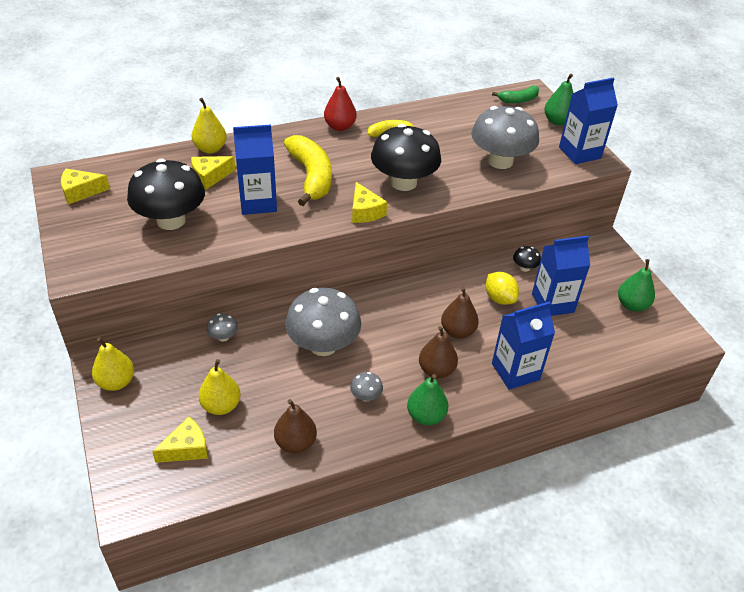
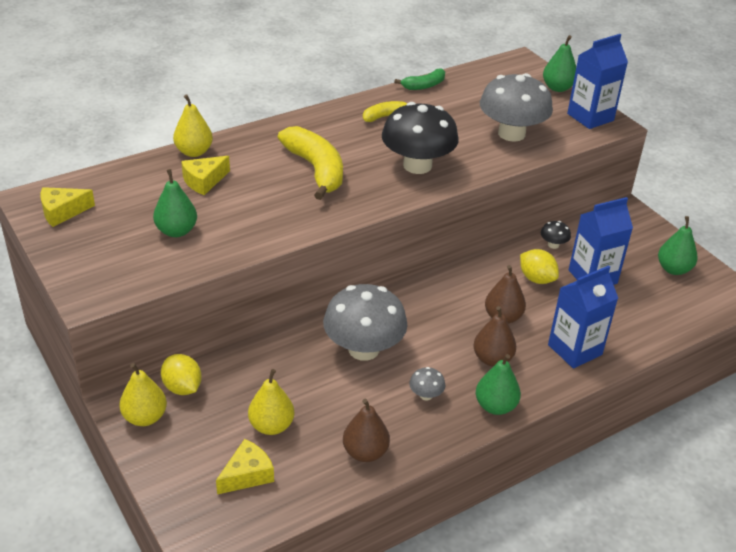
camera: 10 degrees left, 5 degrees down
black mushroom [127,159,205,230] -> green pear [153,169,197,237]
grey mushroom [206,313,238,342] -> none
blue carton [233,125,277,215] -> none
red pear [324,77,357,131] -> none
yellow cheese [352,182,387,223] -> none
green banana [492,86,539,103] -> green banana moved to [394,69,445,90]
none -> yellow lemon [161,354,202,395]

